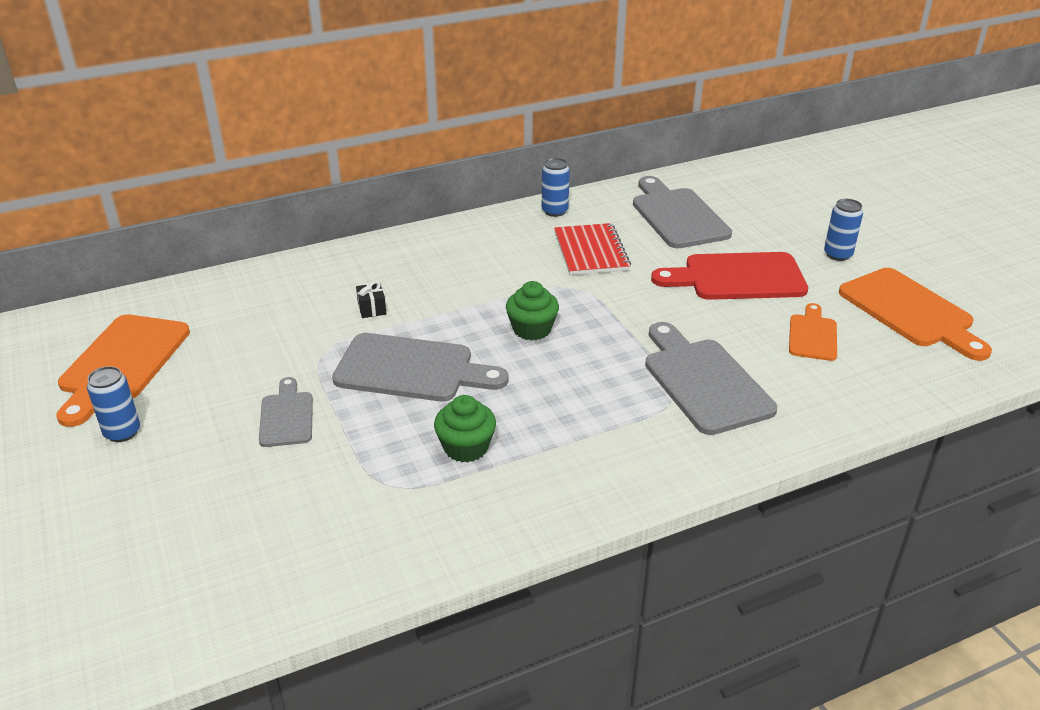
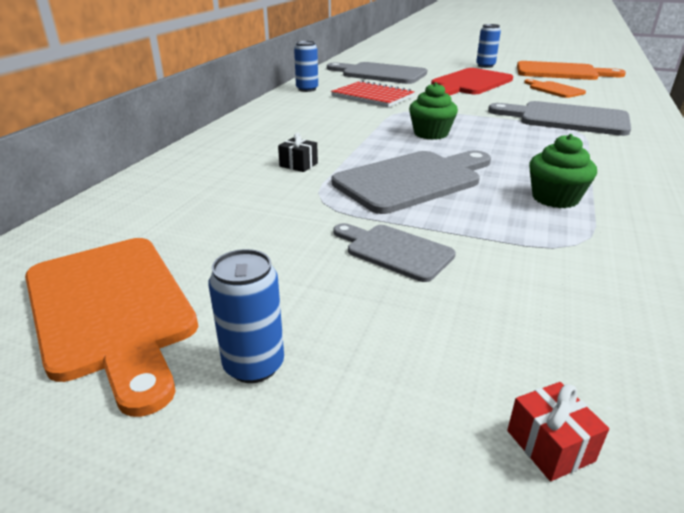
camera: 45 degrees left, 5 degrees down
none -> red gift [507,382,609,481]

